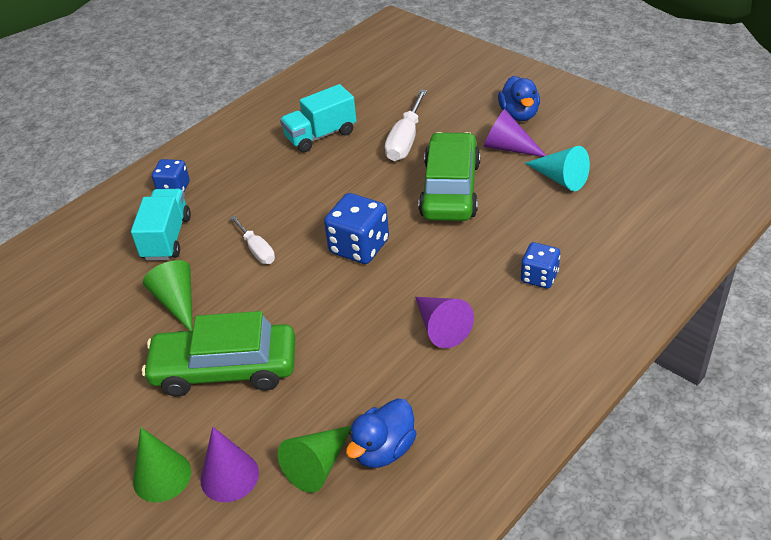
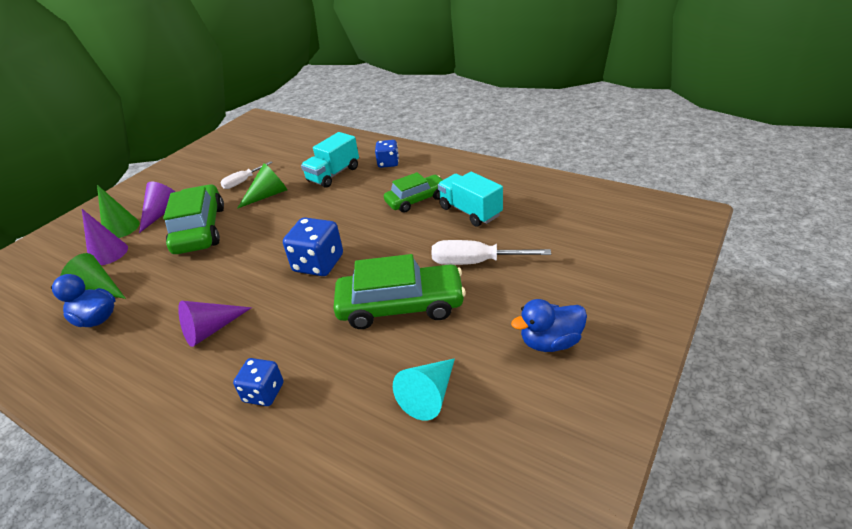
camera: 80 degrees right, 5 degrees down
turquoise truck [131,189,191,261] -> turquoise truck turned 135 degrees clockwise [301,132,359,188]
white screwdriver [230,216,275,264] -> white screwdriver moved to [220,161,273,189]
purple cone [484,109,547,157] -> purple cone moved to [139,182,175,233]
none -> green car [384,172,443,213]

